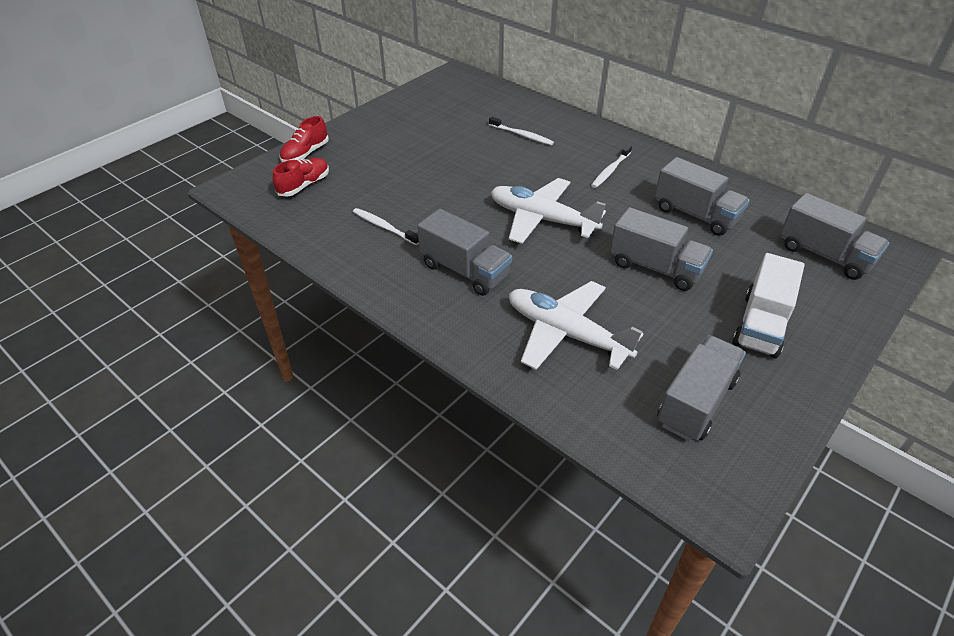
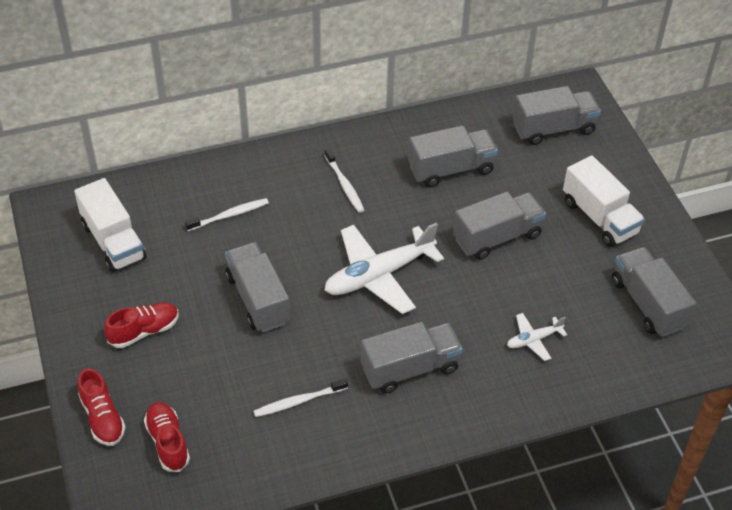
camera: 60 degrees left, 5 degrees up
white plane [509,281,644,370] -> white plane [507,313,567,361], size x0.48
none -> white truck [74,178,146,272]
none -> red shoe [104,302,179,348]
none -> grey truck [225,242,290,332]

